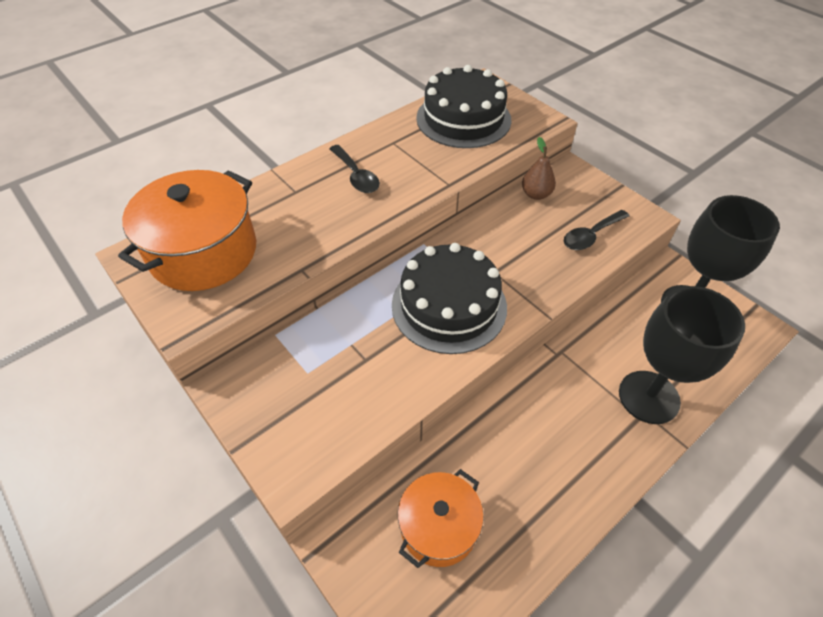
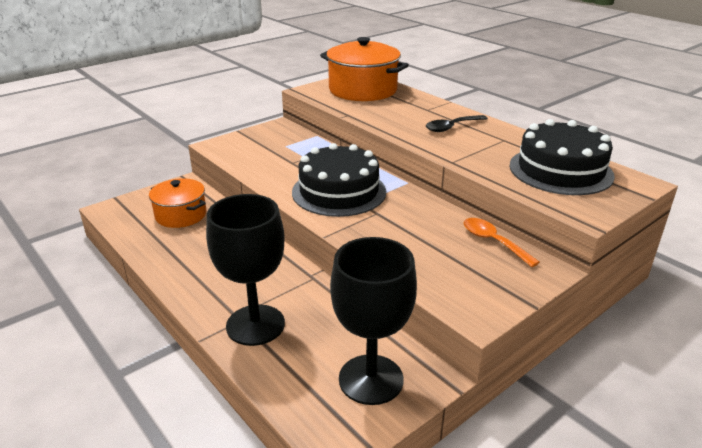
camera: 90 degrees right, 20 degrees down
brown pear [522,137,556,200] -> orange spoon [464,218,540,267]
black spoon [564,210,630,250] -> none

